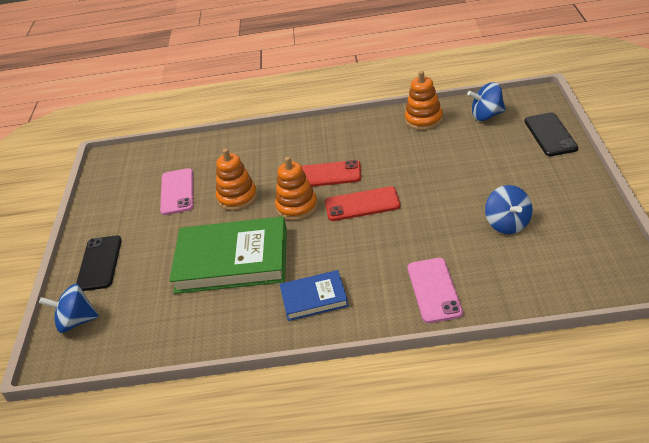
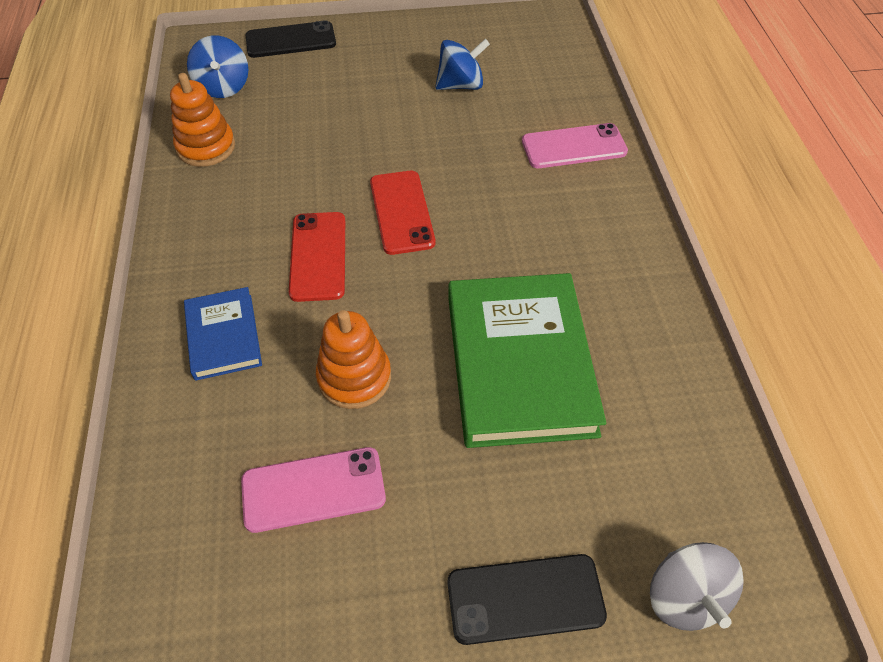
camera: 100 degrees left, 15 degrees up
blue spinning top [39,284,99,333] -> grey spinning top [650,542,744,631]
orange stacking toy [275,157,318,220] -> none
blue book [279,270,349,321] -> blue book moved to [184,287,262,381]

